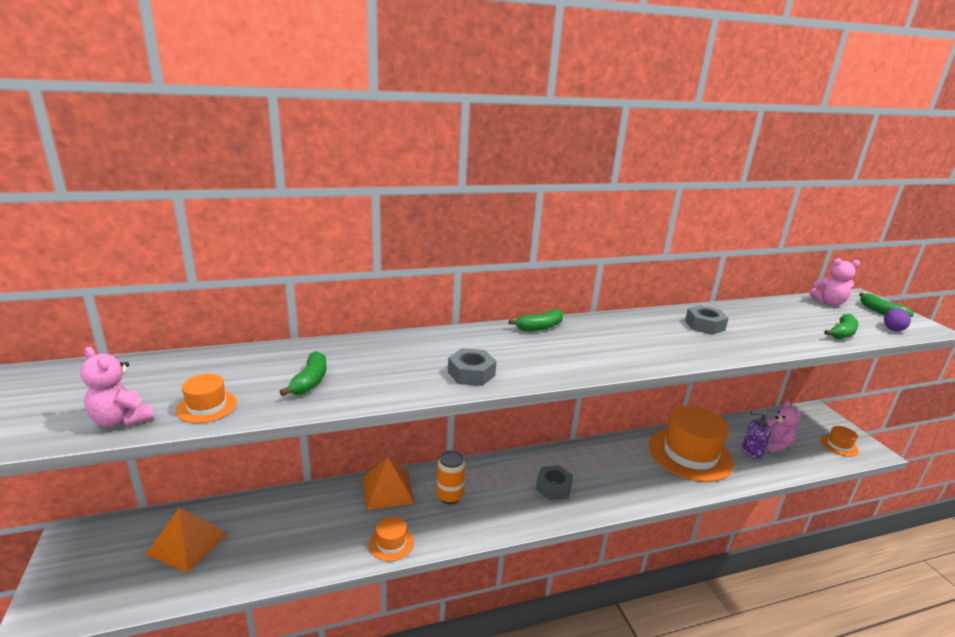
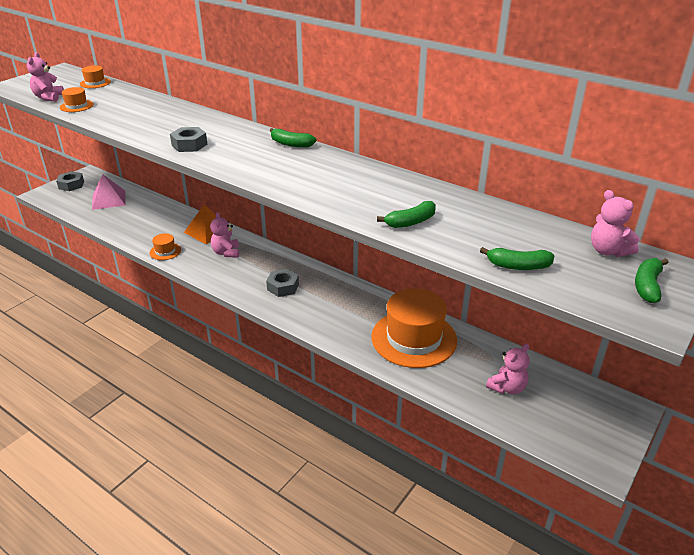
camera: 55 degrees right, 10 degrees up
orange pyramid [145,508,228,573] -> pink pyramid [92,174,126,210]
green banana [279,351,326,396] -> green banana moved to [377,201,436,228]
orange can [436,450,465,504] -> pink teddy bear [210,212,239,258]
grey nut [685,305,729,335] -> grey nut moved to [56,171,84,191]
purple soap dispenser [742,411,771,458] -> none
orange hat [821,426,859,457] -> orange hat moved to [80,66,111,88]
purple egg [884,308,911,331] -> none

